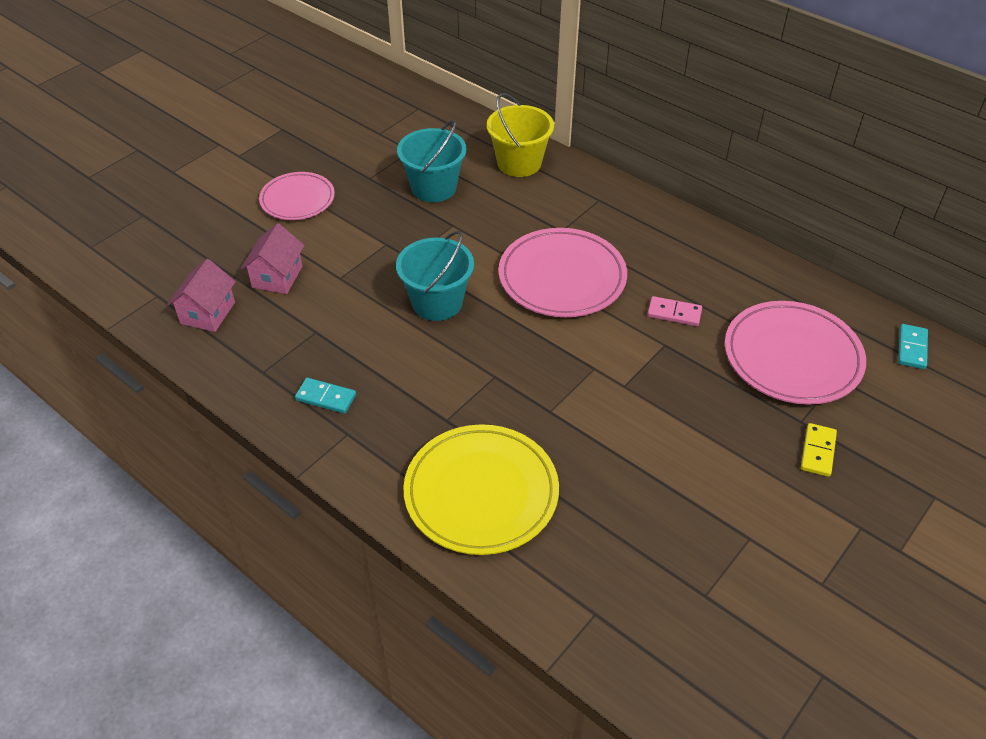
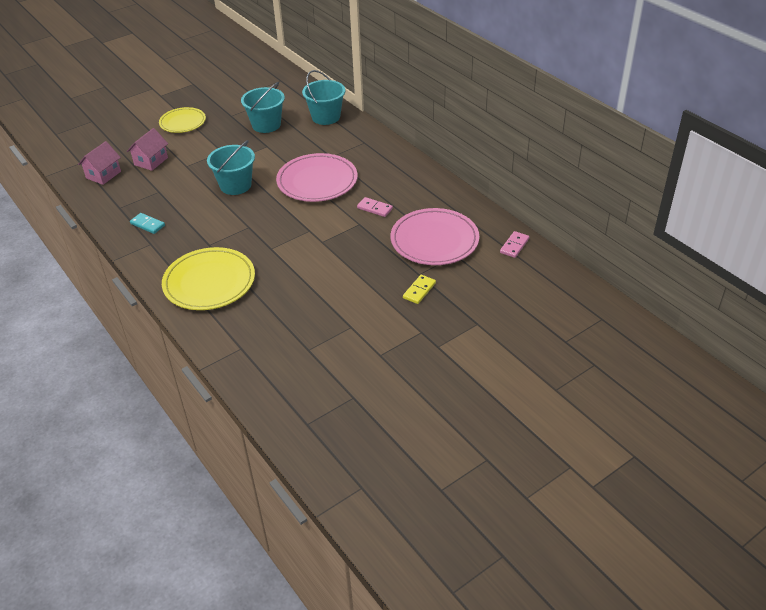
camera: 15 degrees right, 5 degrees down
pink plate [259,172,335,220] -> yellow plate [159,107,206,133]
yellow bucket [487,93,554,177] -> turquoise bucket [302,70,345,125]
turquoise domino [898,324,928,369] -> pink domino [500,231,529,258]

